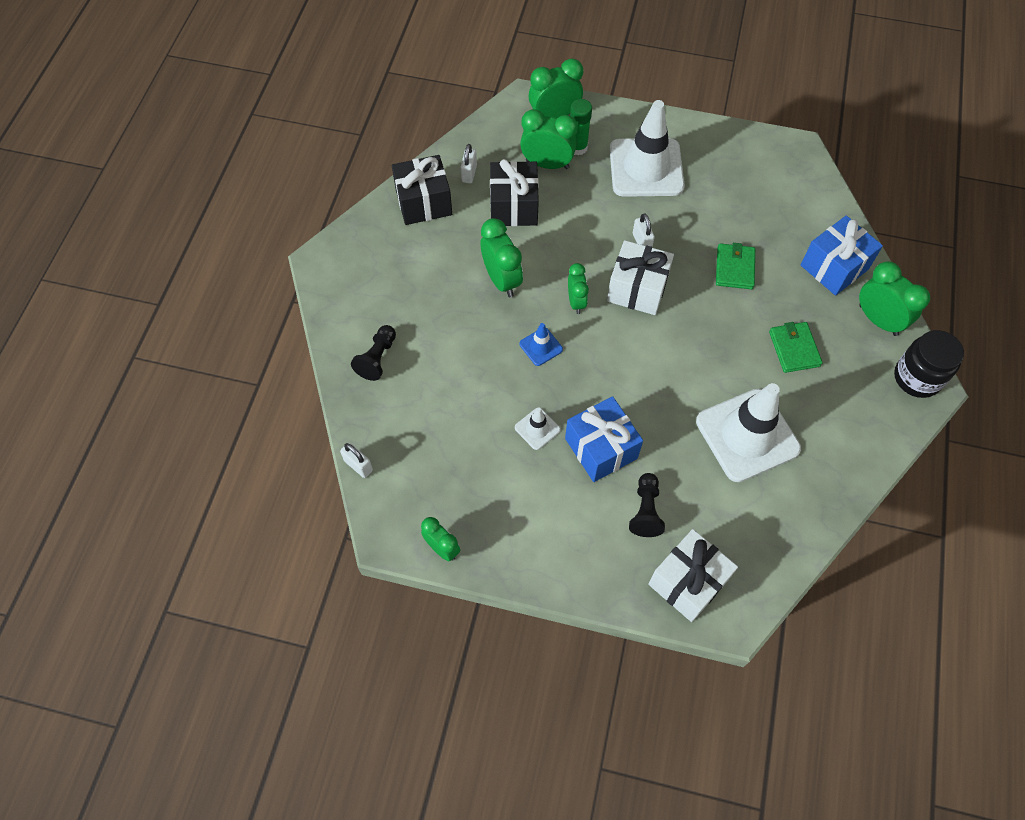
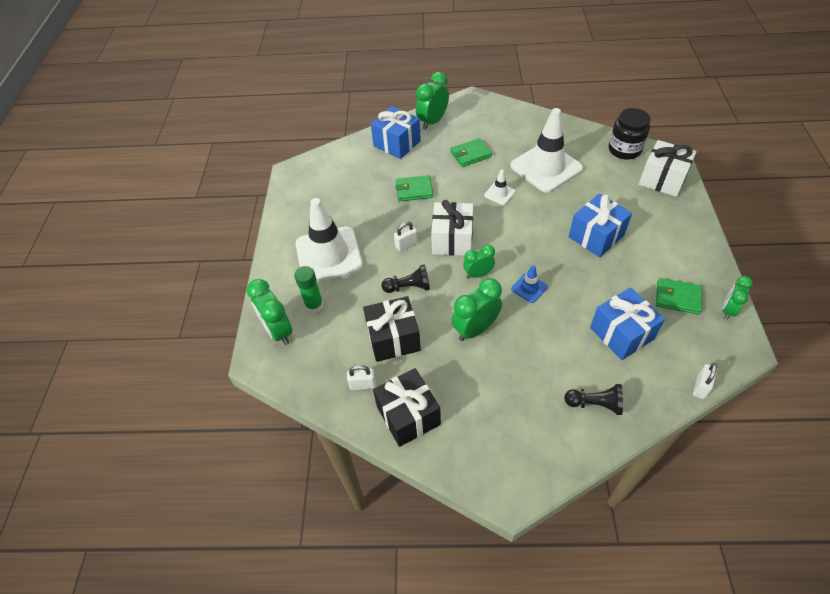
camera: 100 degrees left, 10 degrees down
white traffic cone [515,407,561,450] -> white traffic cone moved to [484,170,516,205]
green clock [520,109,578,169] -> none
black pawn [629,473,665,537] -> black pawn moved to [381,264,430,293]
black jar [894,330,964,398] -> black jar moved to [609,108,650,160]
none -> blue gift [590,287,665,360]
none -> green wallet [656,278,702,314]

